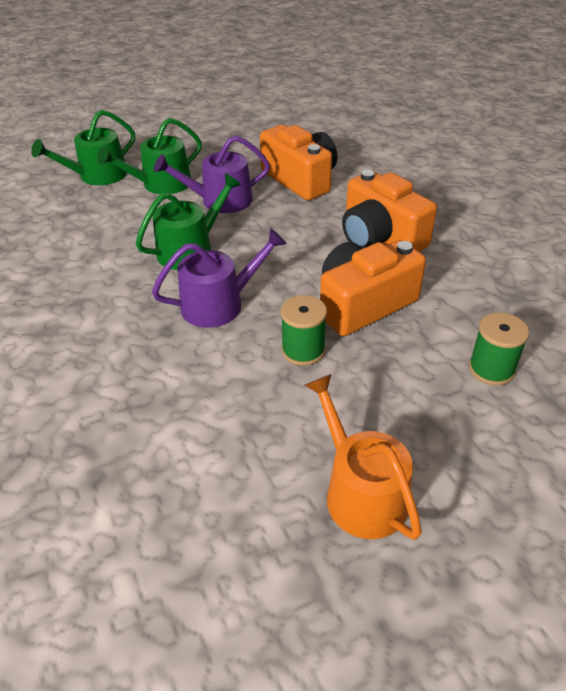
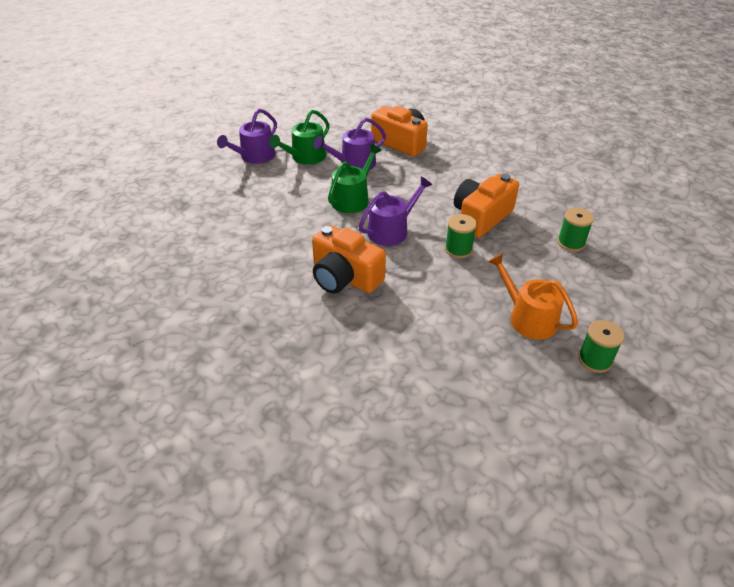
camera: 15 degrees left, 0 degrees up
green watering can [31,110,135,185] -> purple watering can [217,109,277,164]
orange camera [342,170,437,252] -> orange camera moved to [312,225,386,294]
none -> green spool [578,320,624,373]

